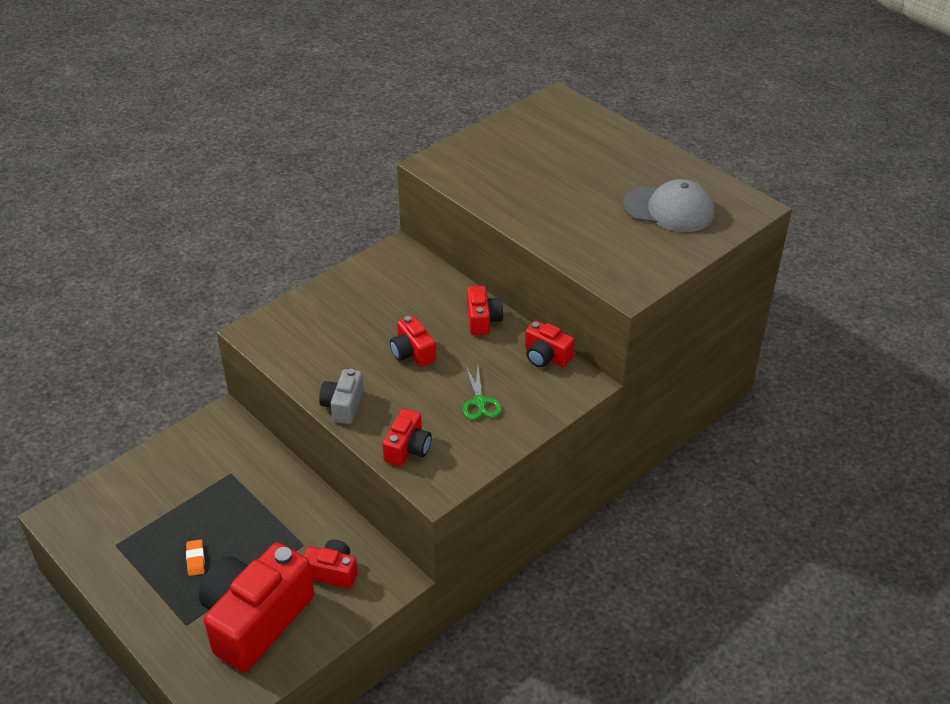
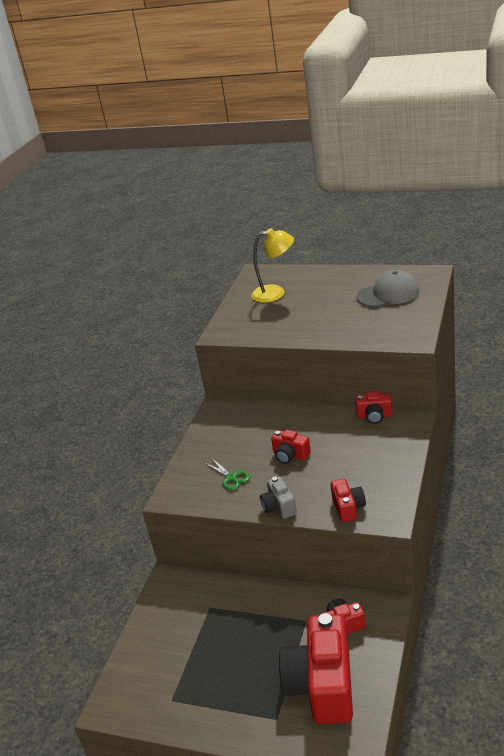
camera: 25 degrees left, 10 degrees down
orange eraser [186,539,205,576] -> none
green scissors [463,366,501,420] -> green scissors moved to [205,459,250,490]
red camera [467,286,504,335] -> none
none -> yellow lamp [251,228,294,303]

